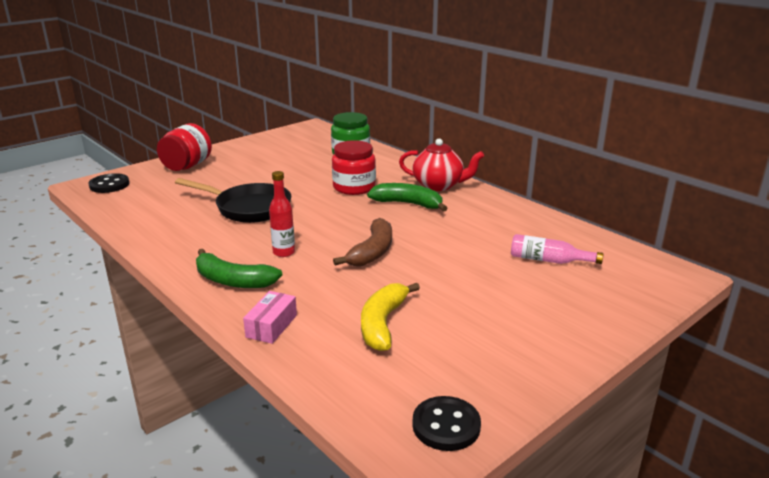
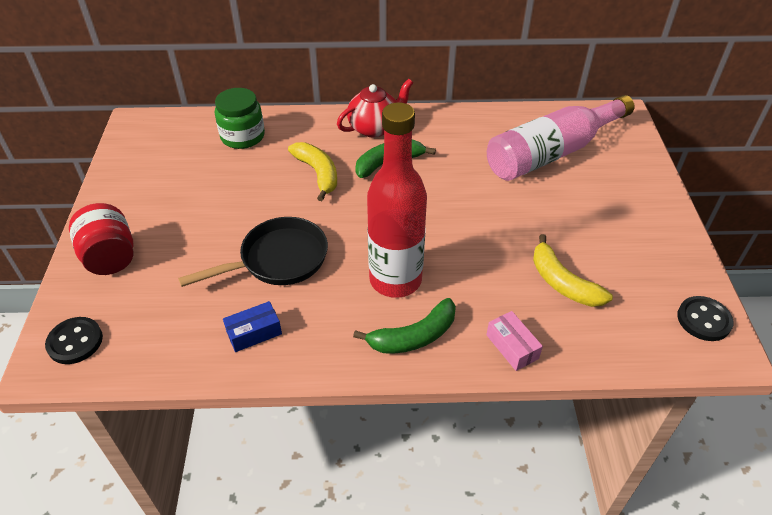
camera: 50 degrees left, 20 degrees up
red bottle [269,171,295,257] -> red bottle [367,102,427,298], size x2.25
red jar [332,140,376,195] -> yellow banana [288,142,337,201]
brown banana [333,218,392,266] -> none
pink bottle [511,234,604,264] -> pink bottle [487,95,634,181], size x2.25
none -> blue box [223,301,282,352]

